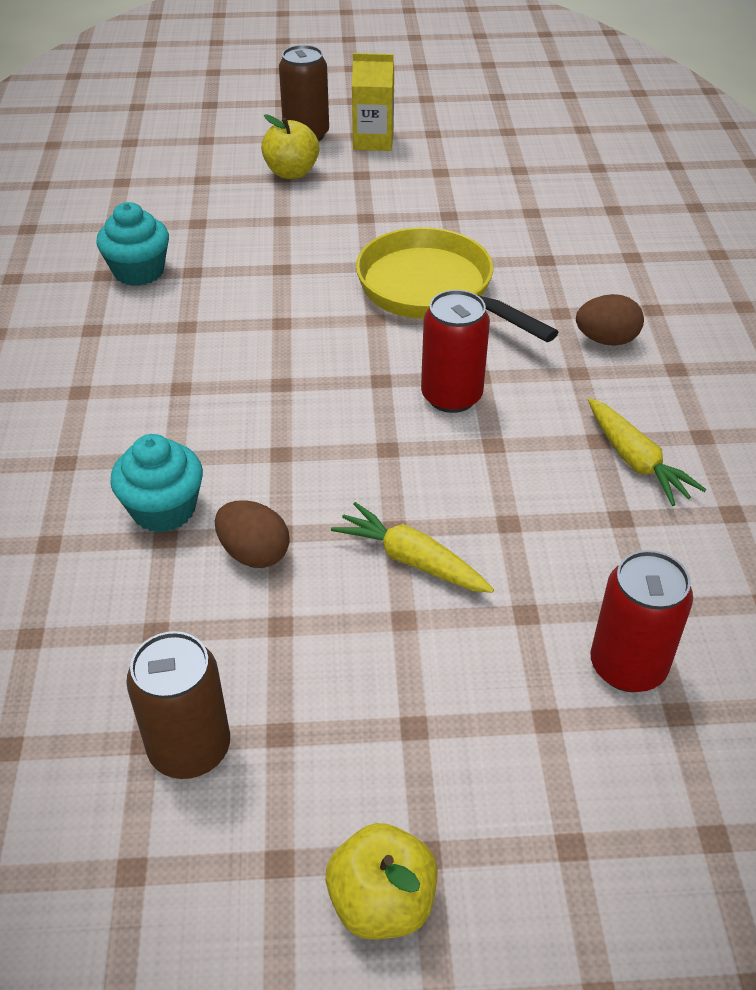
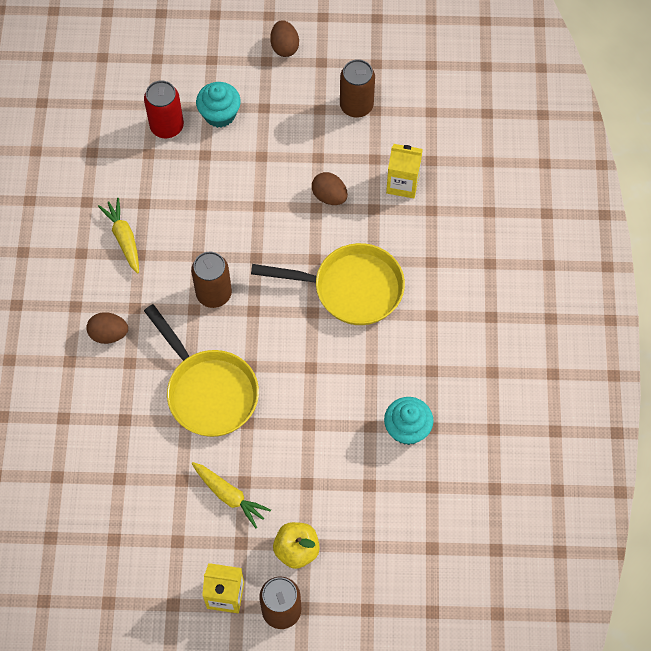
camera: 175 degrees left, 20 degrees up
turquoise cupcake [110,434,203,533] -> turquoise cupcake moved to [196,82,241,128]
yellow apple [325,823,437,939] -> brown egg [270,20,299,57]
yellow carrot [331,502,494,593] -> yellow carrot moved to [191,462,271,528]
red can [421,290,490,413] -> brown can [191,252,232,308]
none -> yellow pan [251,243,405,325]
none -> yellow carton [386,144,423,198]

